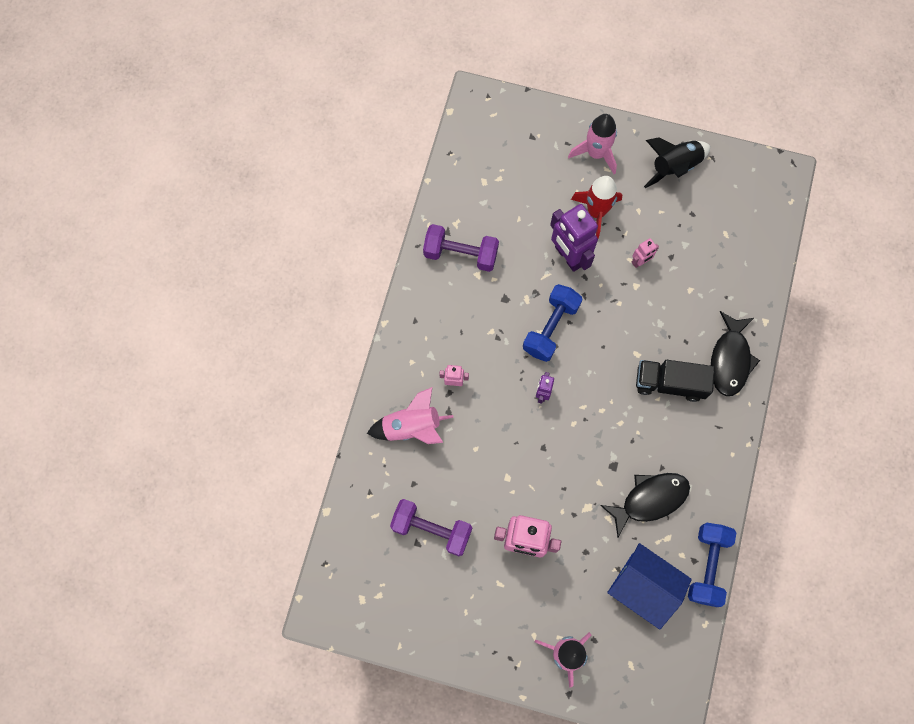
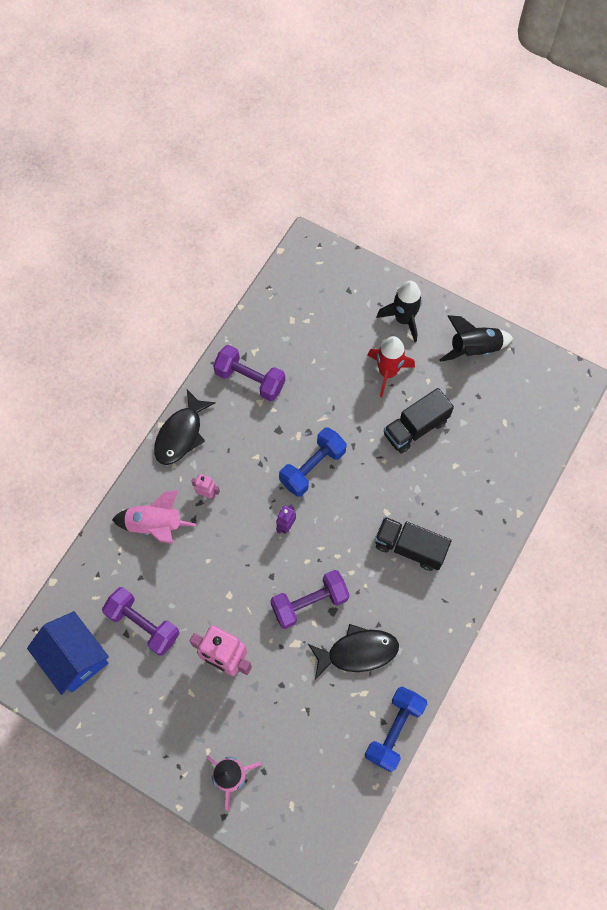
camera: 15 degrees right, 5 degrees down
purple robot [550,204,598,272] -> none
pink rocket [568,114,617,174] -> black rocket [377,281,422,342]
blue house [607,543,692,630] -> blue house moved to [27,611,109,695]
pink robot [631,238,659,268] -> black truck [384,388,454,454]
black fish [711,311,760,396] -> black fish moved to [154,390,216,465]
none -> purple dumbbell [270,570,350,629]

